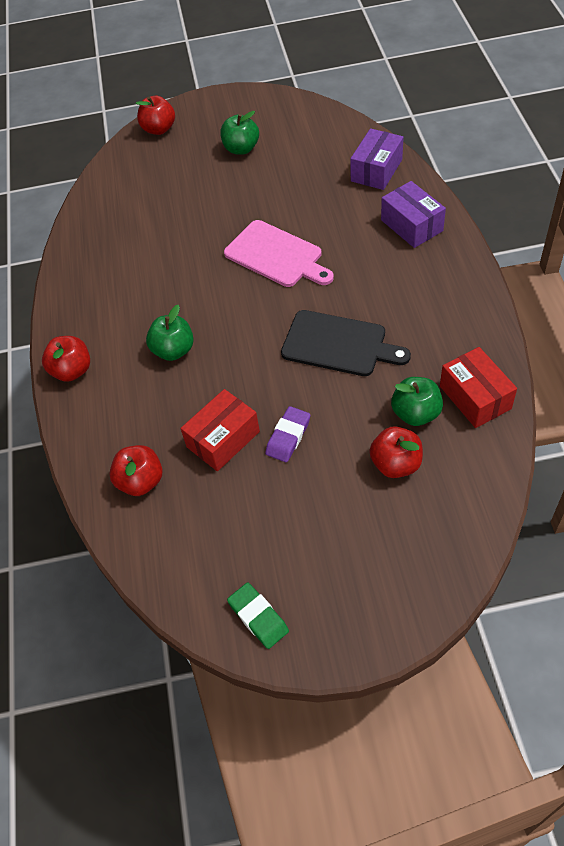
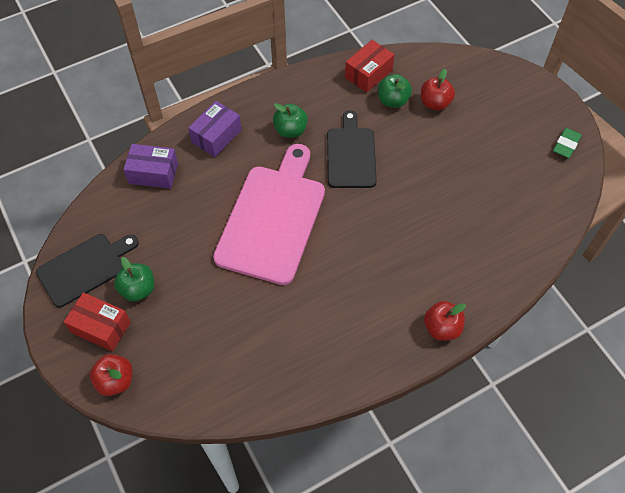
camera: 115 degrees left, 5 degrees up
red apple [109,445,163,496] -> none
green apple [146,305,194,361] -> green apple moved to [273,103,308,138]
red box [181,389,260,471] -> red box moved to [64,292,131,352]
pink cutting board [224,220,334,287] -> pink cutting board [213,144,325,285], size x1.63
purple eraser [265,406,310,462] -> none
none -> black cutting board [36,234,139,308]

